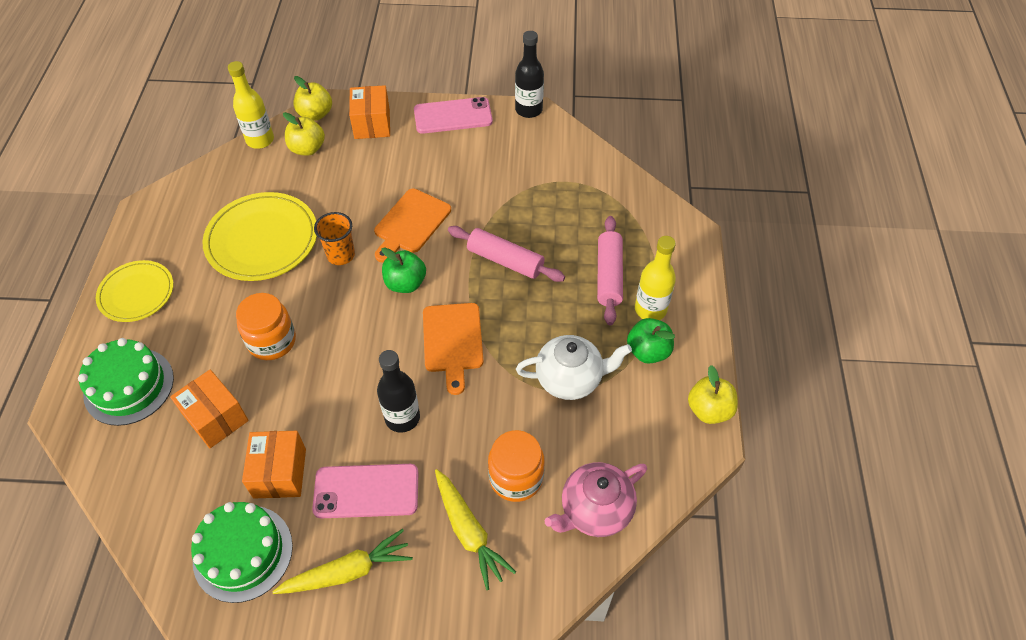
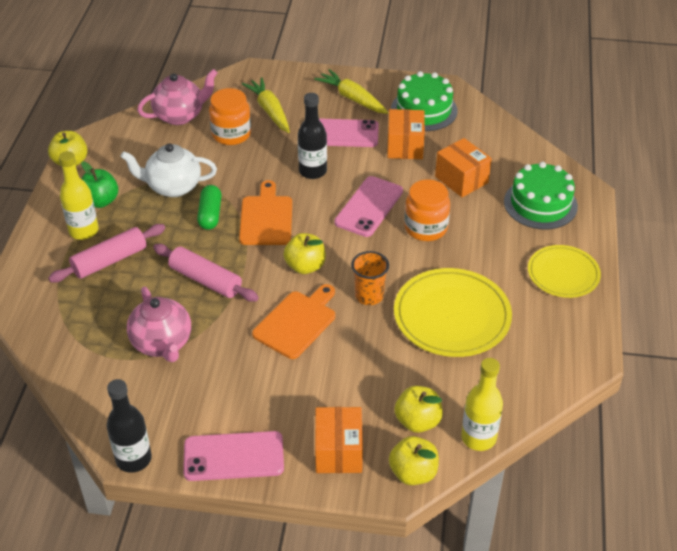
camera: 175 degrees left, 10 degrees down
yellow carrot [272,529,413,594] -> yellow carrot turned 60 degrees clockwise [314,69,388,114]
green apple [381,247,426,293] -> yellow apple [283,233,326,274]
pink rolling pin [597,216,623,325] -> pink rolling pin turned 45 degrees clockwise [48,224,165,282]
none -> pink teapot [127,287,191,362]
none -> green capsule [197,185,222,230]
none -> pink phone [334,176,403,237]

